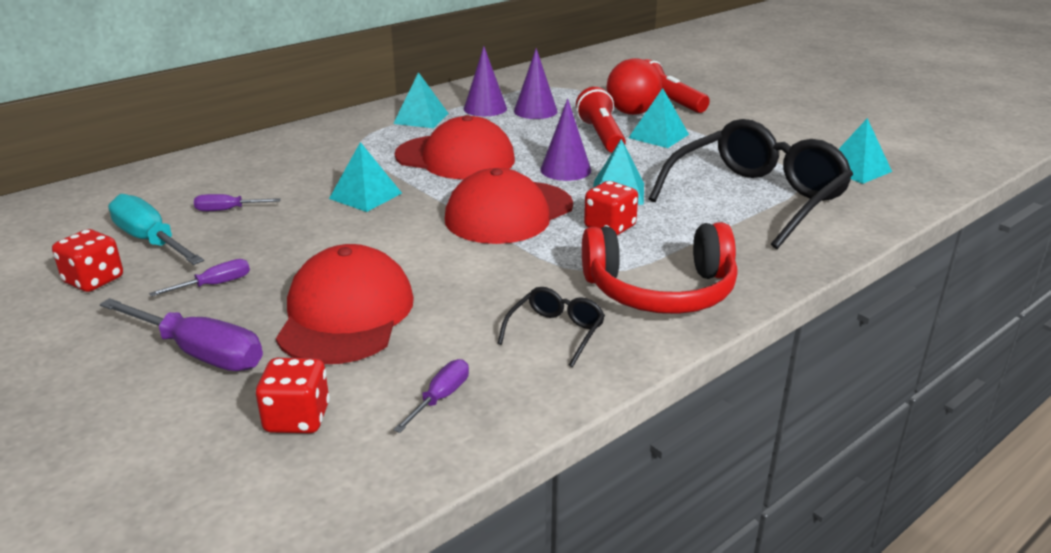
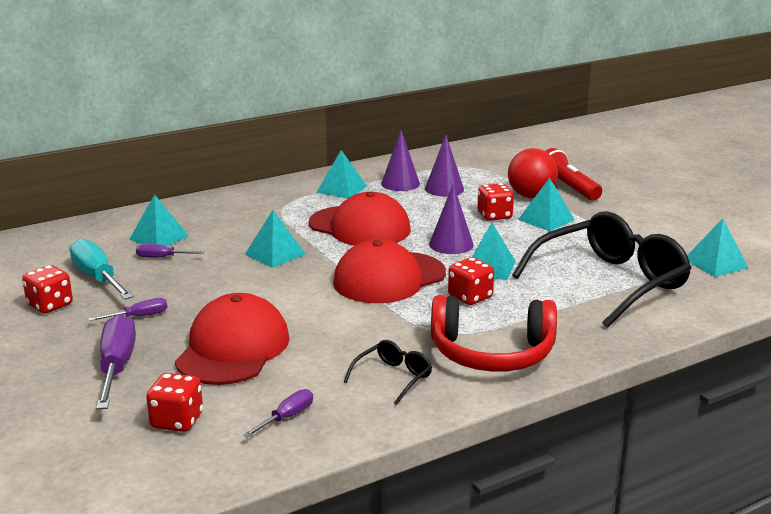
camera: 10 degrees right, 5 degrees down
purple screwdriver [100,298,263,371] -> purple screwdriver turned 135 degrees counterclockwise [96,314,136,410]
red flashlight [576,87,626,153] -> red dice [477,183,514,221]
none -> turquoise pyramid [129,194,189,246]

